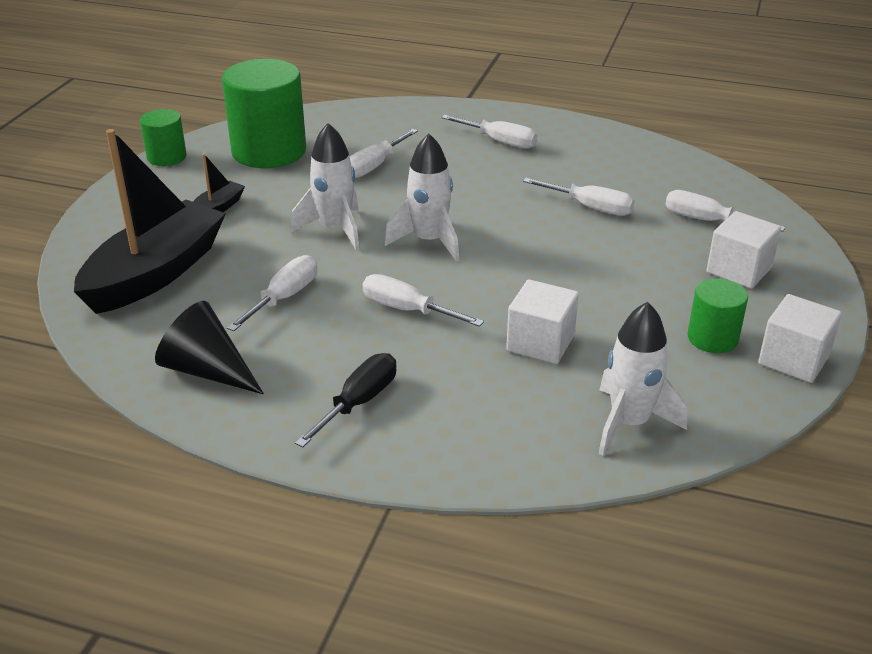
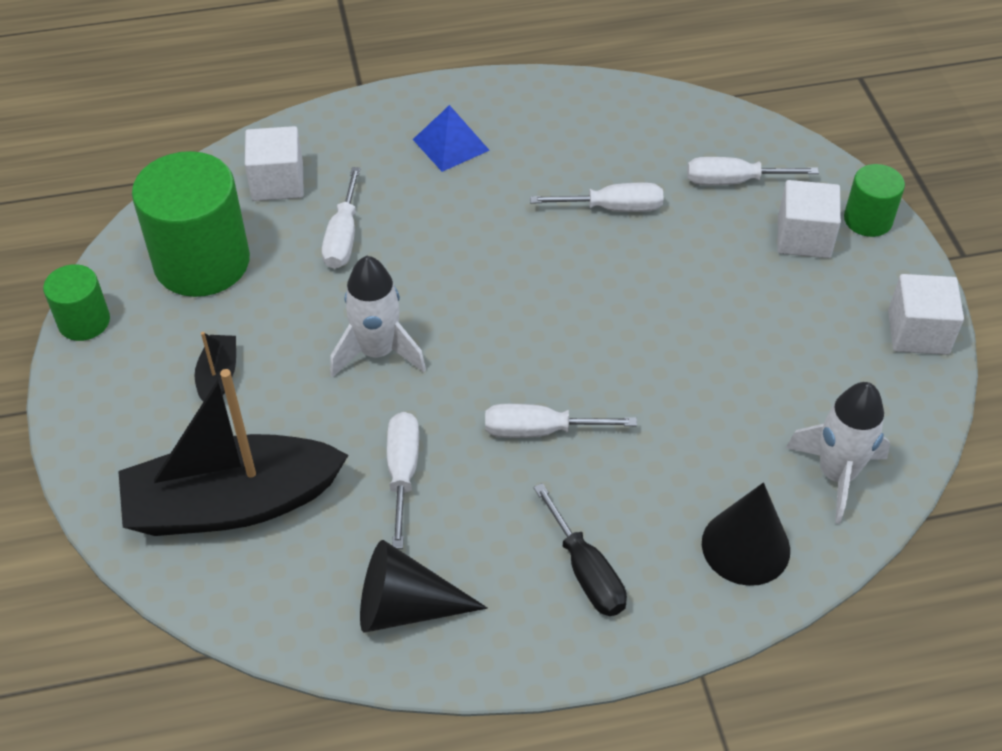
camera: 30 degrees left, 15 degrees up
black boat [74,129,226,314] -> black boat turned 105 degrees counterclockwise [118,369,348,536]
black screwdriver [295,353,396,447] -> black screwdriver turned 150 degrees clockwise [533,483,627,616]
white rocket [384,133,459,262] -> none
white screwdriver [441,115,538,149] -> blue pyramid [413,105,490,172]
white cube [506,279,579,364] -> white cube moved to [245,126,304,201]
green cylinder [687,278,748,353] -> green cylinder moved to [844,164,905,237]
none -> black cone [702,483,790,586]

